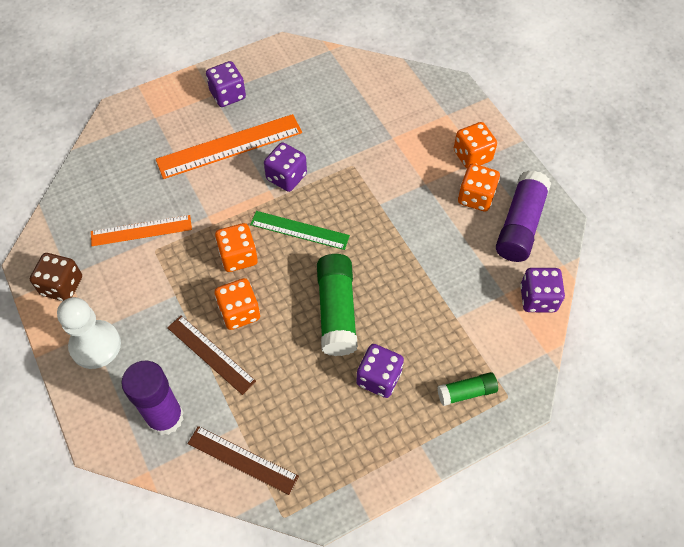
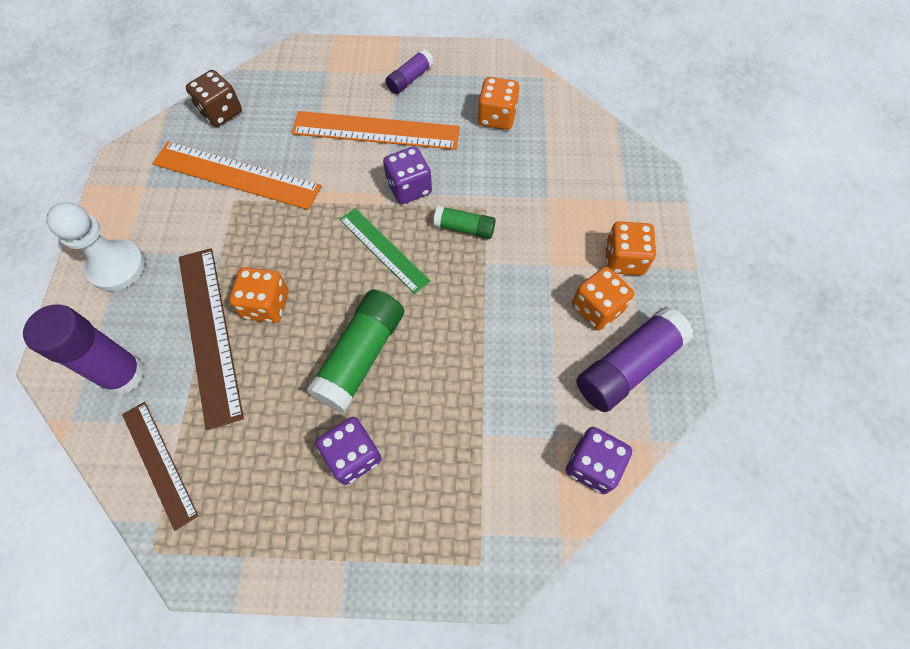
camera: 30 degrees right, 5 degrees up
brown dice [30,253,82,301] -> brown dice moved to [186,70,242,127]
orange ruler [91,215,192,246] -> orange ruler [152,141,321,210], size x1.57
brown ruler [167,315,256,395] -> brown ruler [179,248,244,430], size x1.57
purple dice [206,61,246,107] -> purple glue stick [386,49,434,94]
orange dice [215,223,258,272] -> orange dice moved to [478,77,520,130]
green glue stick [437,372,498,406] -> green glue stick moved to [433,205,496,239]

